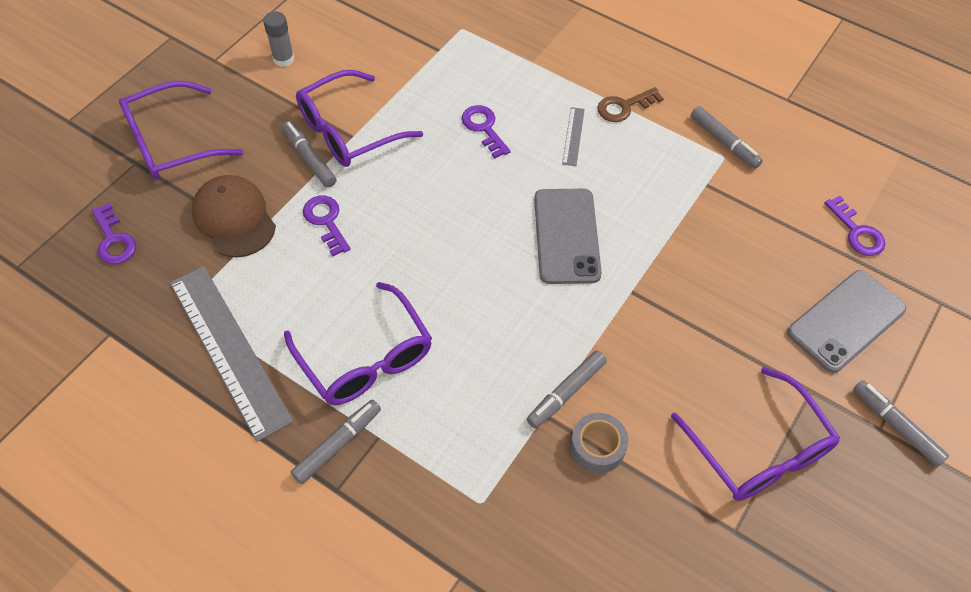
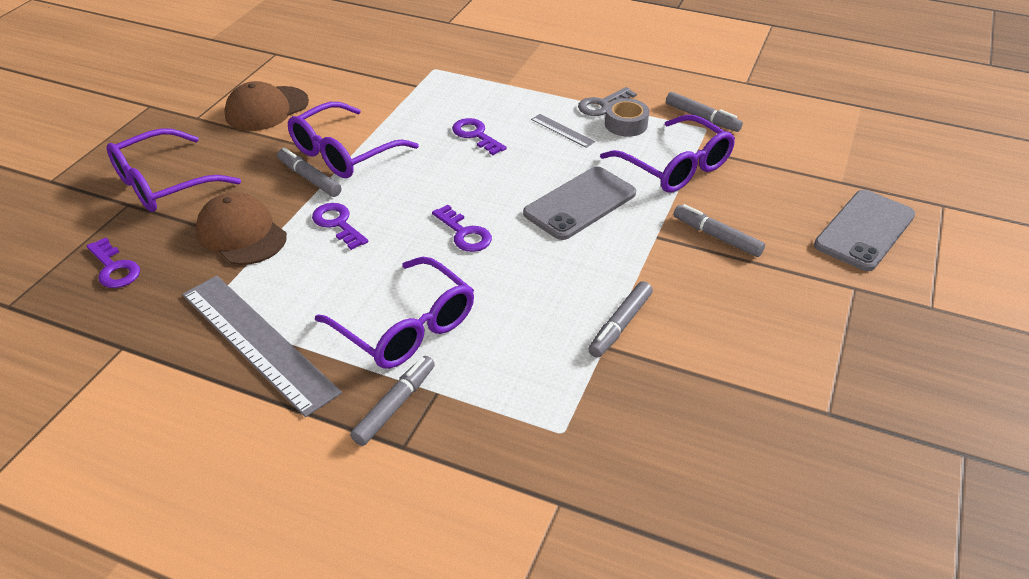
camera: 10 degrees left, 15 degrees down
grey glue stick [263,11,294,67] -> brown cap [224,81,309,131]
grey phone [534,189,602,284] -> grey phone turned 60 degrees clockwise [523,166,636,240]
grey ruler [562,107,585,166] -> grey ruler turned 45 degrees counterclockwise [531,114,595,148]
grey tape [570,413,628,473] -> grey tape moved to [605,98,649,137]
brown key [597,87,664,122] -> grey key [578,87,637,116]
purple glasses [671,367,840,501] -> purple glasses moved to [600,115,735,193]
purple key [824,196,885,256] -> purple key moved to [432,204,492,252]
grey marker [854,380,949,467] -> grey marker moved to [673,204,765,257]

